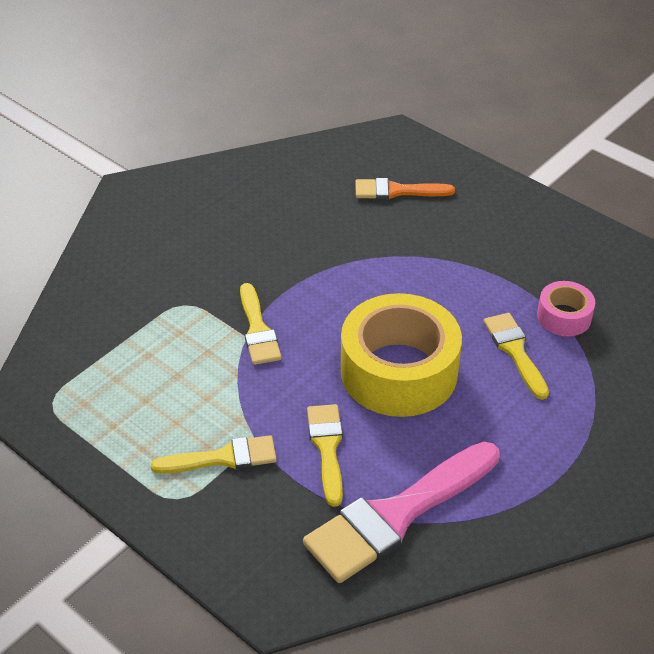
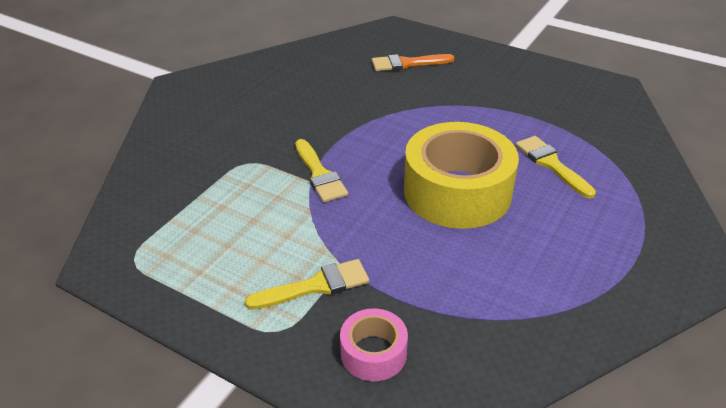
camera: 10 degrees left, 5 degrees down
pink brush [303,442,500,583] -> none
yellow brush [307,404,343,507] -> none
pink tape [537,281,595,336] -> pink tape moved to [340,308,408,381]

